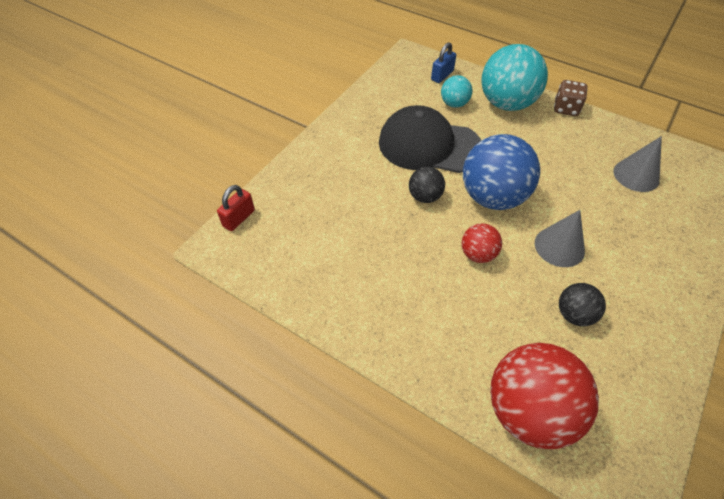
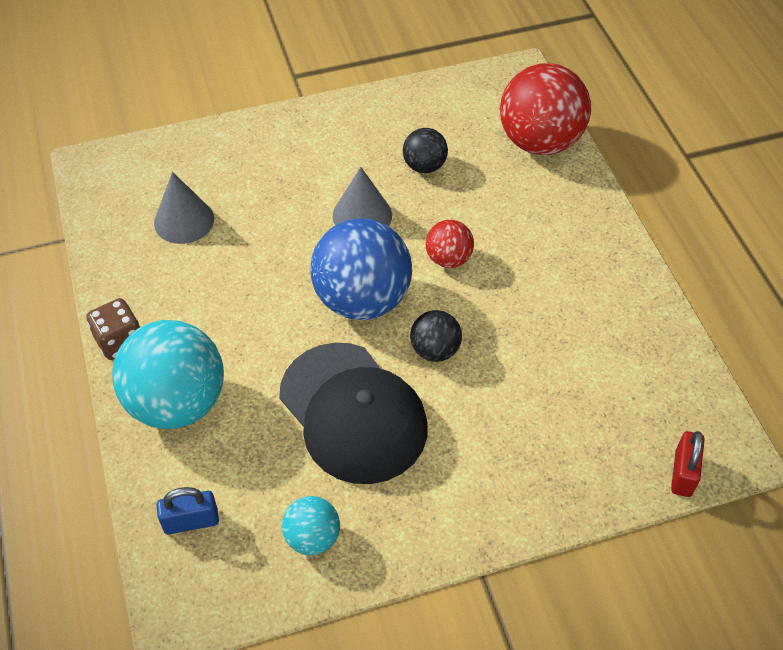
camera: 140 degrees left, 0 degrees up
red padlock [217,185,255,231] -> red padlock turned 60 degrees counterclockwise [671,431,705,497]
turquoise ball [441,75,472,108] -> turquoise ball moved to [282,496,340,555]

